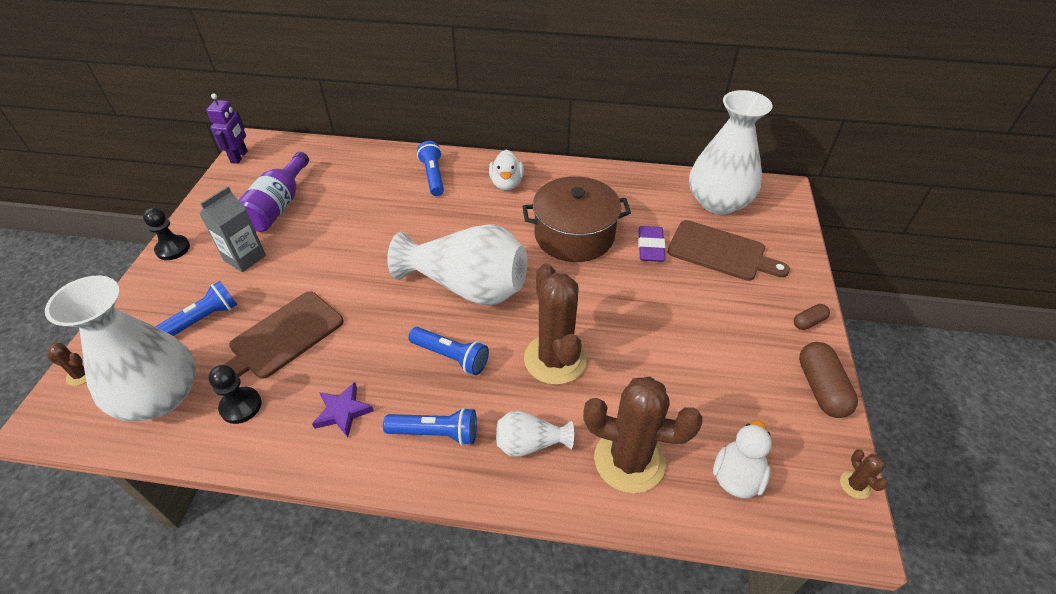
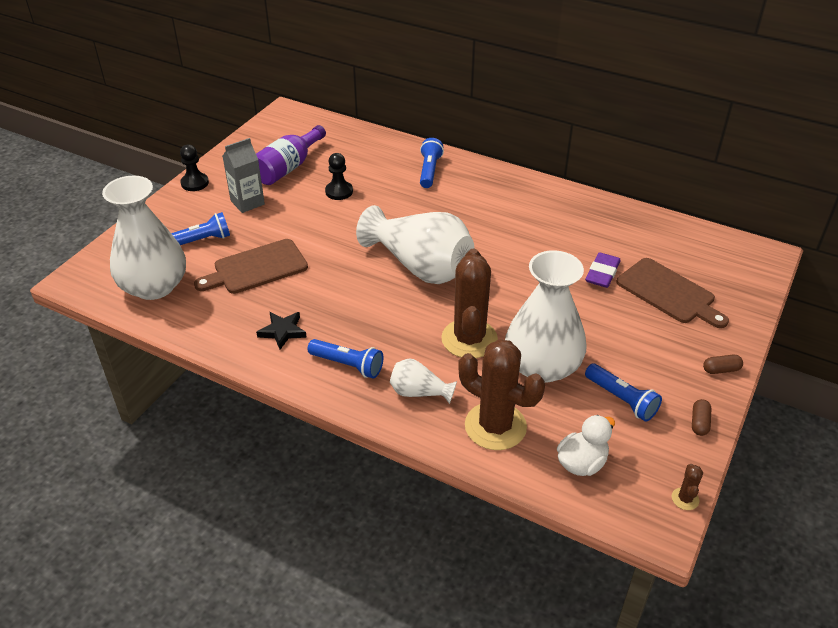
camera: 20 degrees right, 5 degrees down
brown cactus [47,343,86,386] -> none
purple robot [206,93,248,164] -> none
black pawn [208,365,262,424] -> black pawn moved to [325,153,353,200]
purple star [312,382,374,437] -> black star [256,312,307,350]
blue flashlight [408,327,489,375] -> blue flashlight moved to [585,364,662,422]
white duck [489,150,524,190] -> none
brown pot [522,176,631,262] -> none
white vase [689,90,772,214] -> white vase moved to [505,250,587,383]
brown capsule [799,342,858,418] -> brown capsule [692,399,711,436], size x0.54

